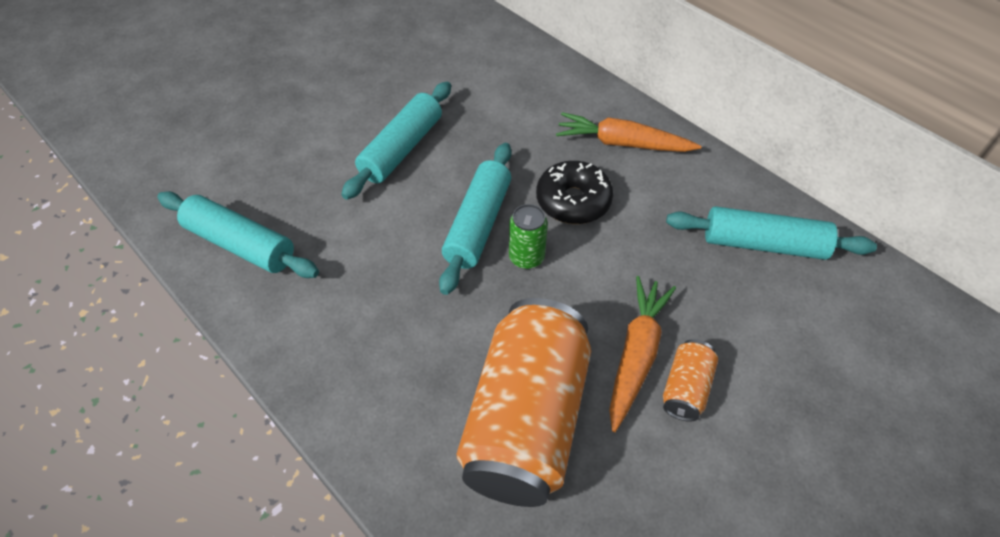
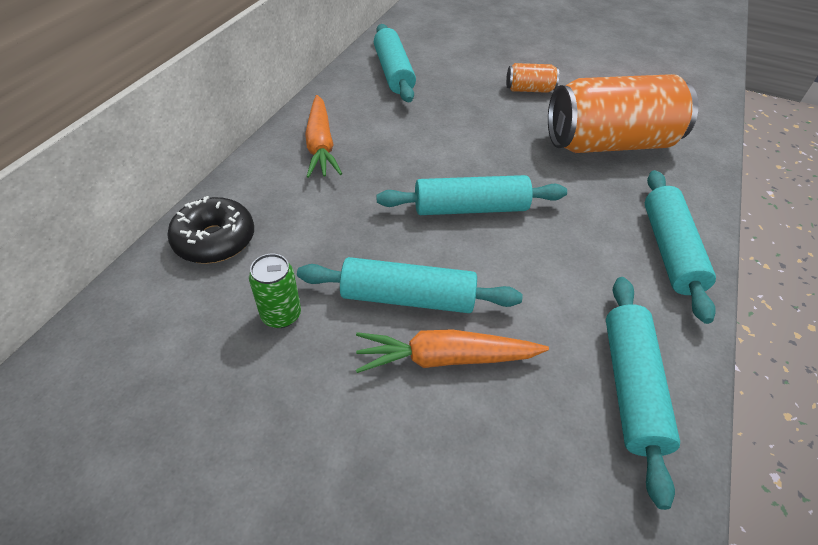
camera: 115 degrees left, 5 degrees down
green can [509,204,548,269] -> green can moved to [249,254,301,328]
black donut [536,161,613,224] -> black donut moved to [167,196,254,264]
orange carrot [609,276,676,432] -> orange carrot moved to [356,329,549,373]
none -> turquoise rolling pin [645,170,716,324]

